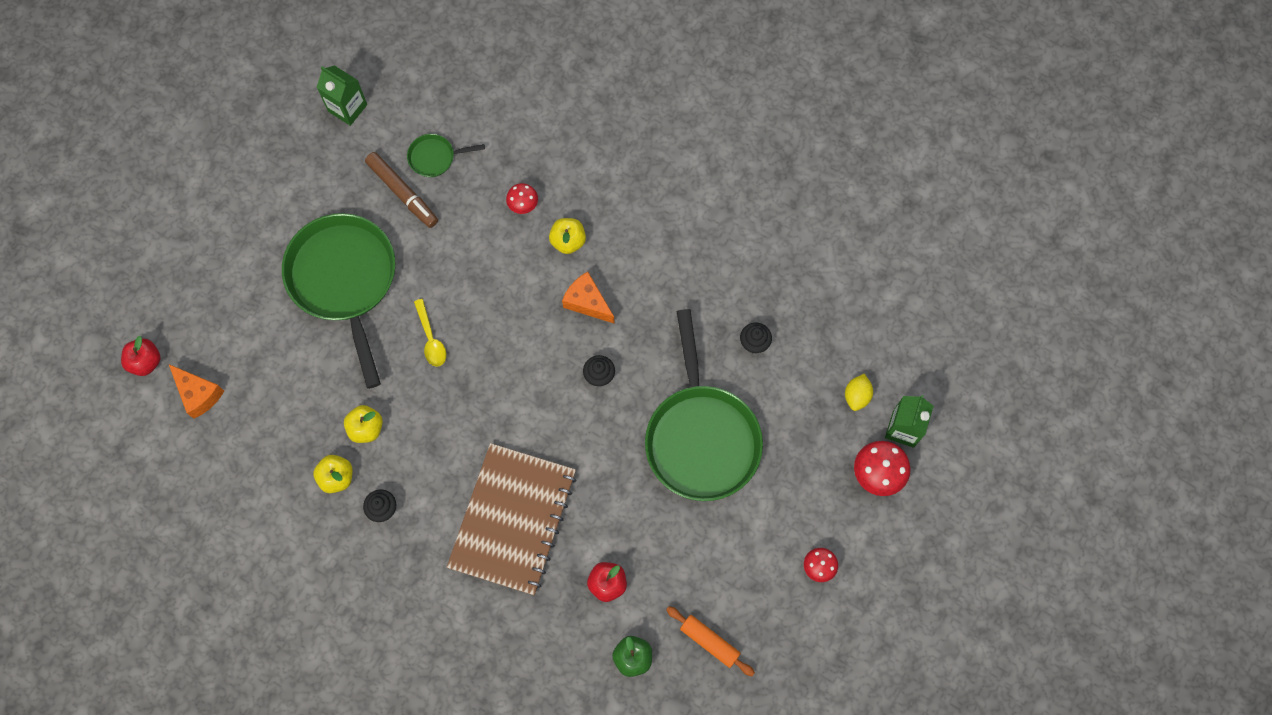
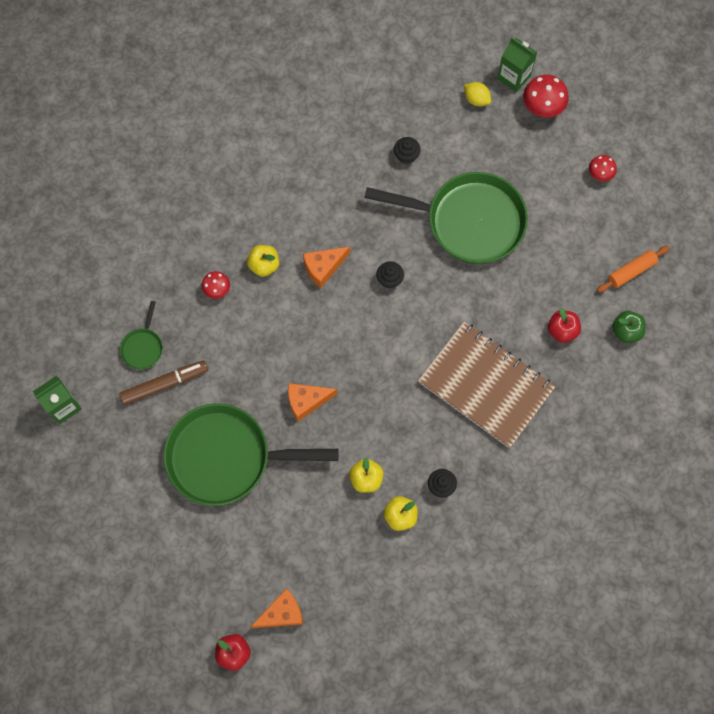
camera: 70 degrees left, 0 degrees up
yellow spoon [414,299,446,367] -> orange cheese [288,383,337,422]

